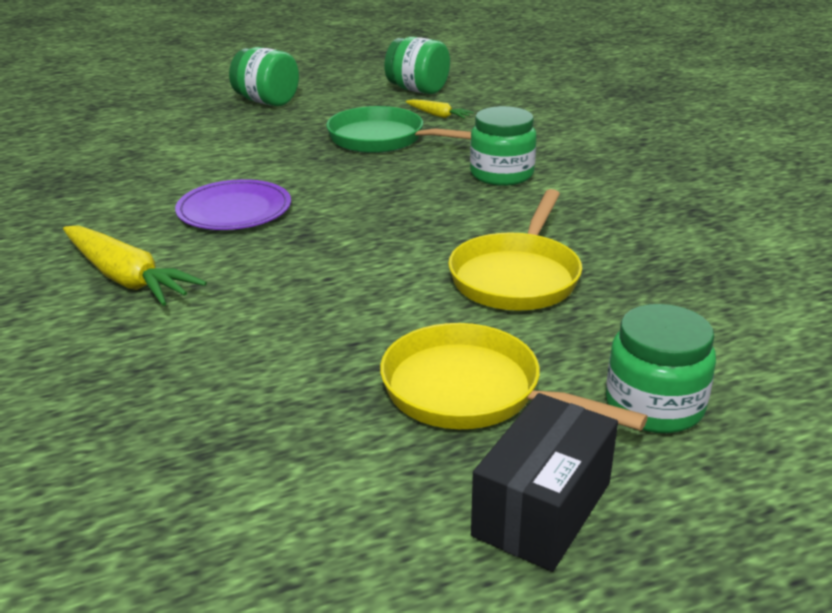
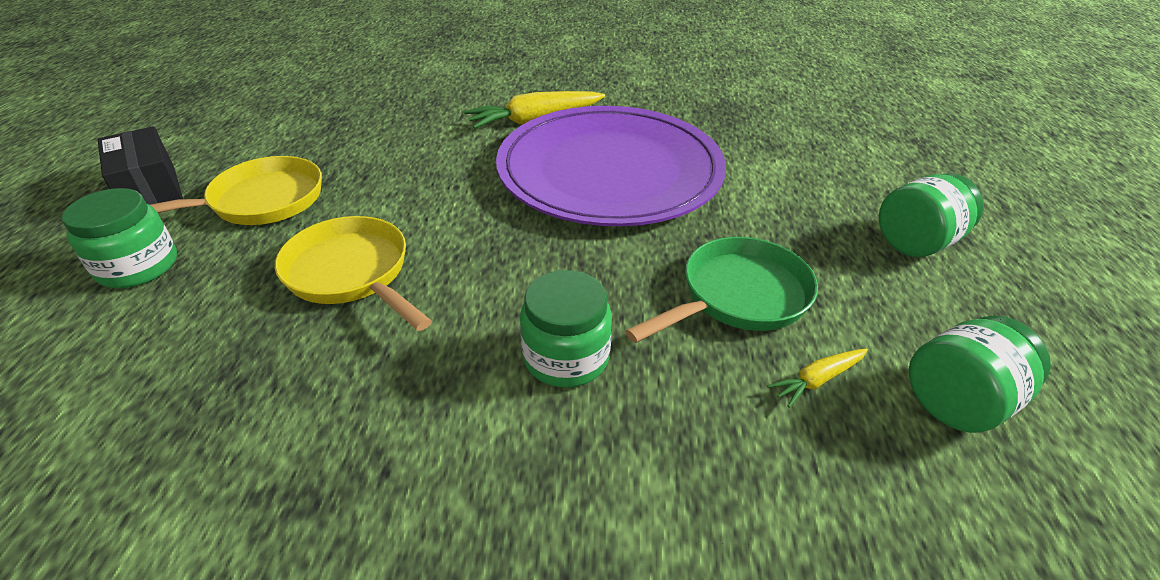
camera: 115 degrees right, 10 degrees up
purple plate [175,179,291,230] -> purple plate [496,106,726,226], size x2.23

